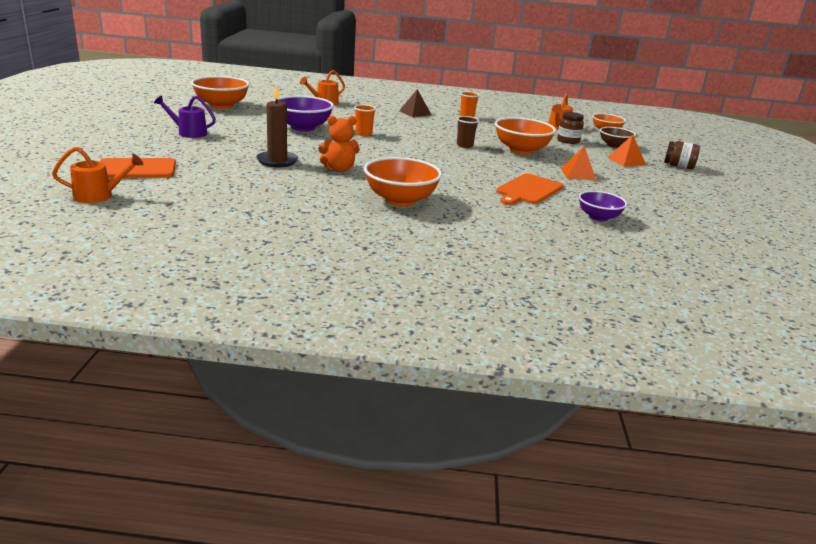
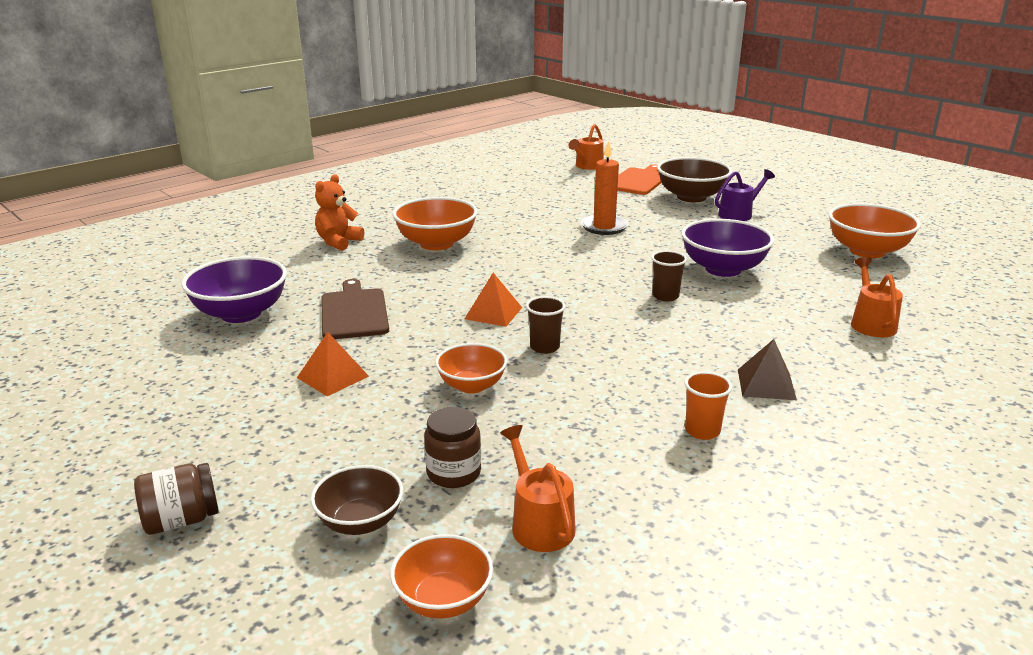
camera: 135 degrees right, 0 degrees up
brown candle [256,84,298,167] -> orange candle [581,141,628,235]
orange teddy bear [318,116,360,172] -> orange teddy bear moved to [315,174,364,251]
orange cup [354,105,376,136] -> brown cup [651,251,687,301]
orange bowl [495,117,556,154] -> orange bowl [435,343,507,394], size x0.61
orange cutting board [496,174,564,205] -> brown cutting board [321,279,389,339]
purple bowl [579,191,627,222] -> purple bowl [181,256,287,323], size x1.63
orange pyramid [607,135,646,167] -> orange pyramid moved to [465,273,522,327]
none -> brown bowl [657,157,732,202]

